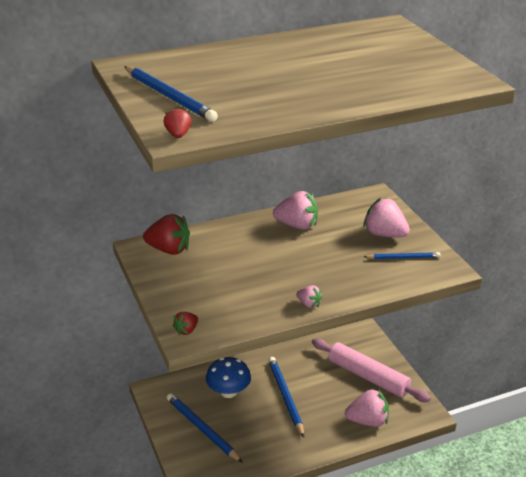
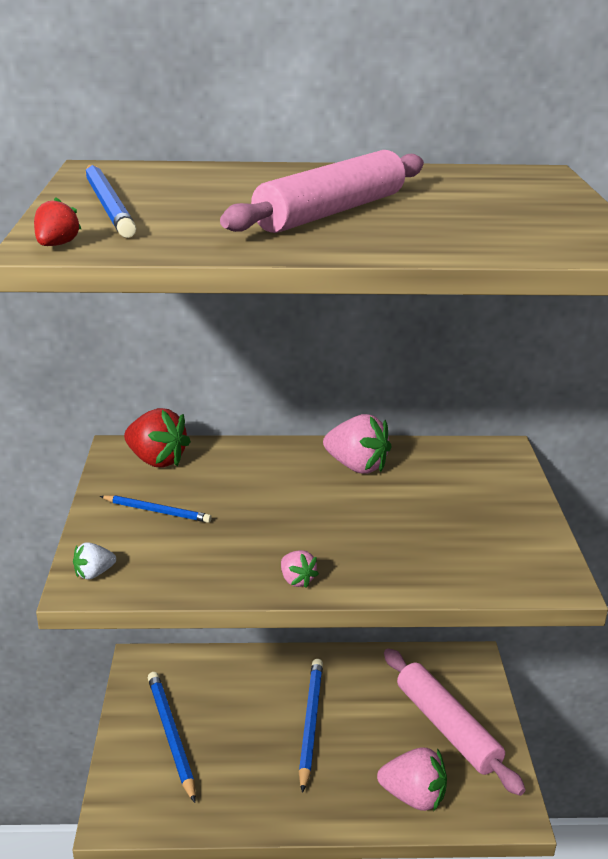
camera: 20 degrees right, 5 degrees down
red strawberry [173,312,198,335] -> white strawberry [73,542,116,579]
blue mushroom [206,357,251,398] -> none
pink strawberry [363,198,410,237] -> none
blue pencil [364,252,441,259] -> blue pencil moved to [100,495,212,523]
none -> pink rolling pin [220,150,424,233]

